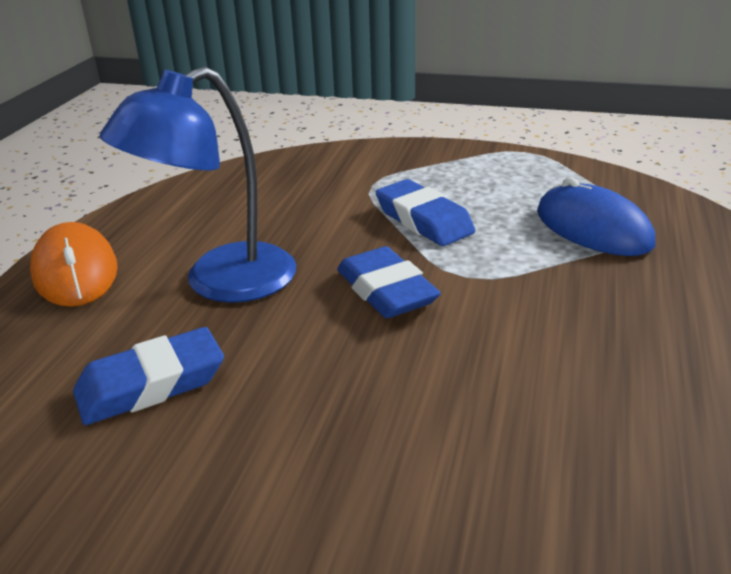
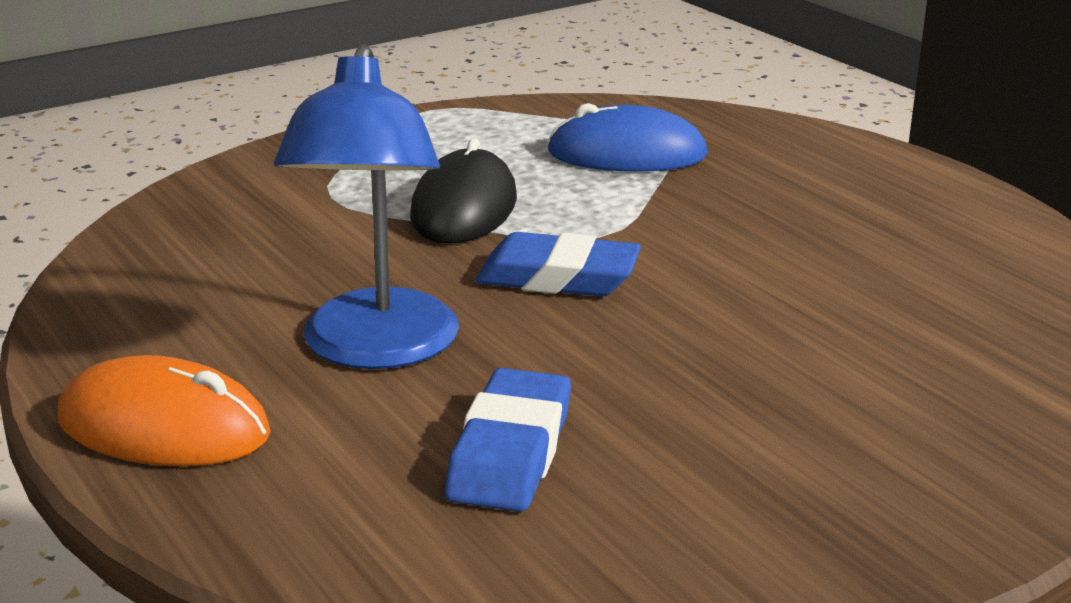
camera: 50 degrees left, 5 degrees down
blue eraser [376,179,475,246] -> black mouse [410,138,517,243]

